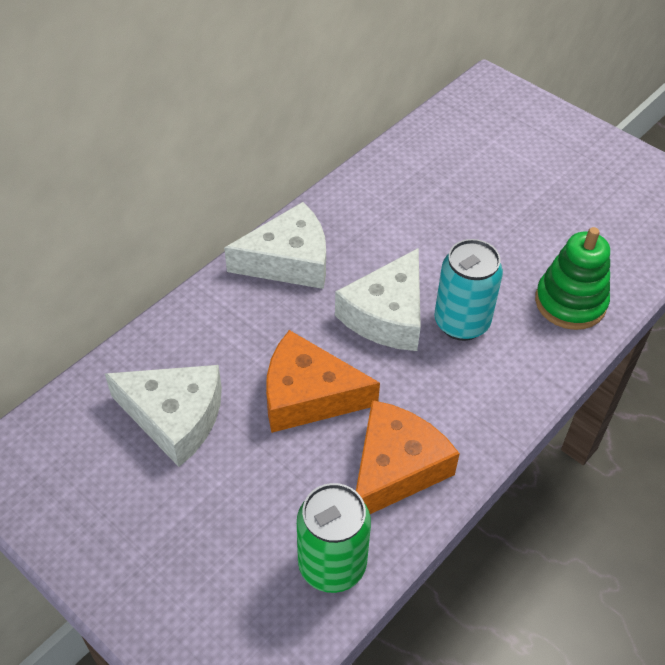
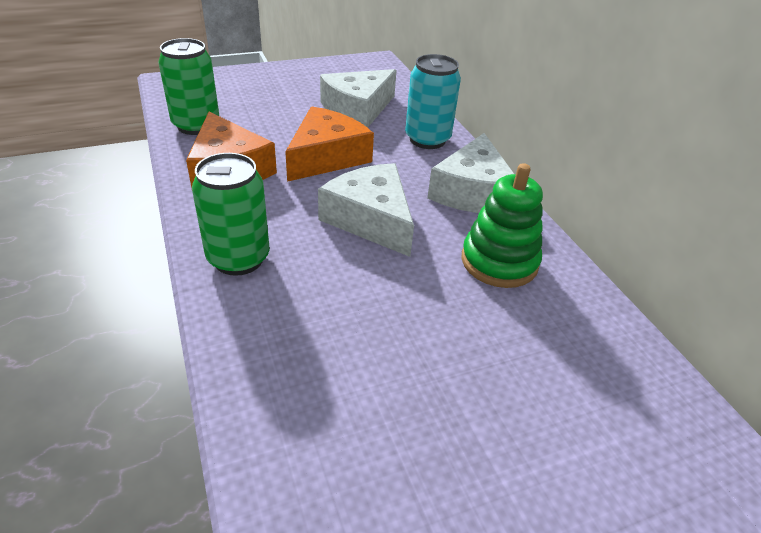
camera: 115 degrees right, 10 degrees down
turquoise can [434,239,503,341] -> turquoise can moved to [405,54,461,149]
green stacking toy [535,227,610,330] -> green stacking toy moved to [462,163,543,288]
none -> green can [192,153,270,276]

